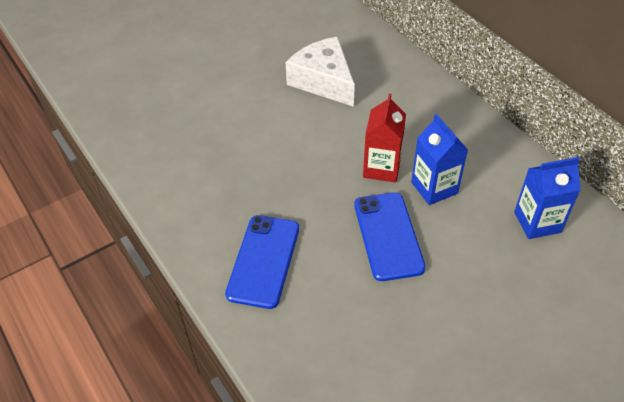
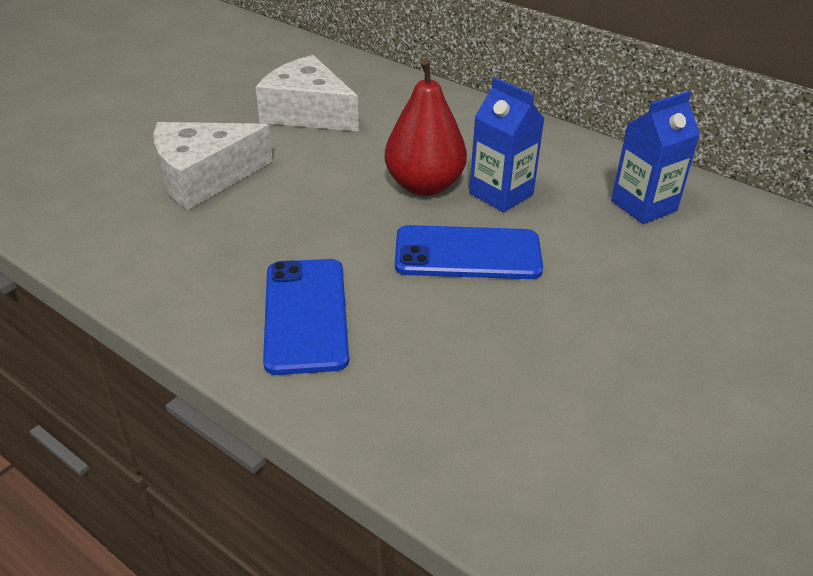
camera: 20 degrees left, 10 degrees down
blue phone [354,192,426,281] -> blue phone turned 60 degrees counterclockwise [395,225,543,279]
red carton [363,93,406,183] -> red pear [385,58,467,196]
none -> white cheese [154,122,273,210]

